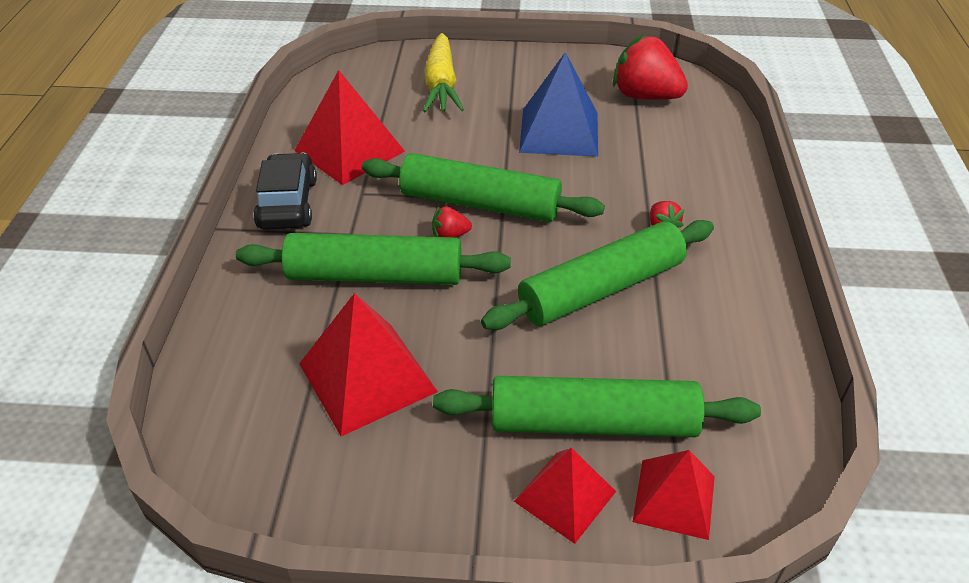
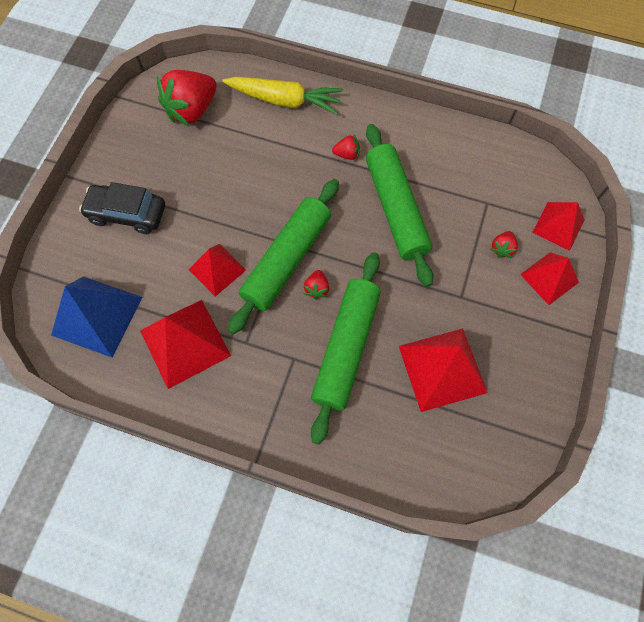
camera: 75 degrees left, 25 degrees up
black car [253,153,317,230] -> black car moved to [79,182,165,234]
yellow carrot [423,33,464,113] -> yellow carrot moved to [222,77,343,115]
green rolling pin [433,376,761,437] -> red strawberry [491,231,518,258]
blue pyramid [519,52,598,157] -> blue pyramid moved to [51,276,142,357]
none -> red pyramid [188,244,246,297]

